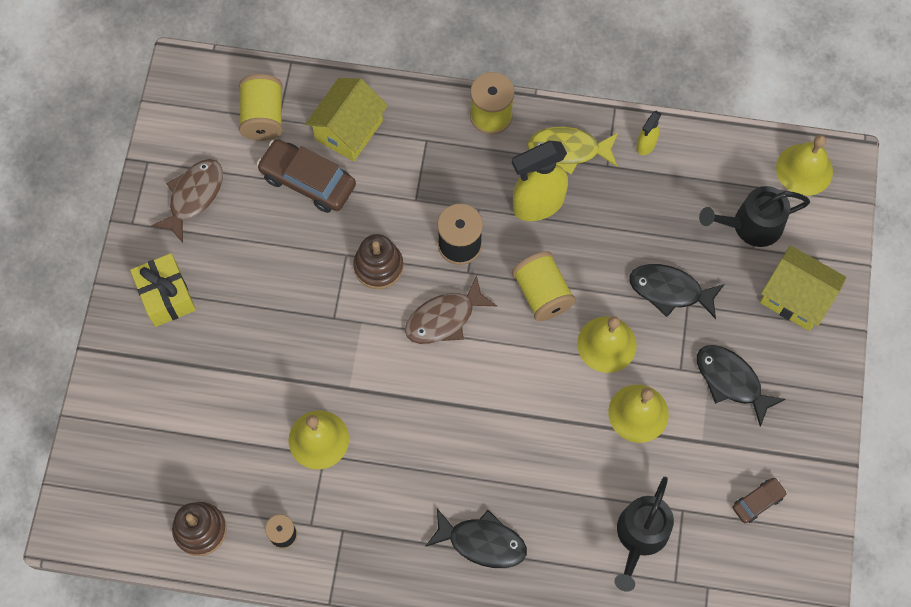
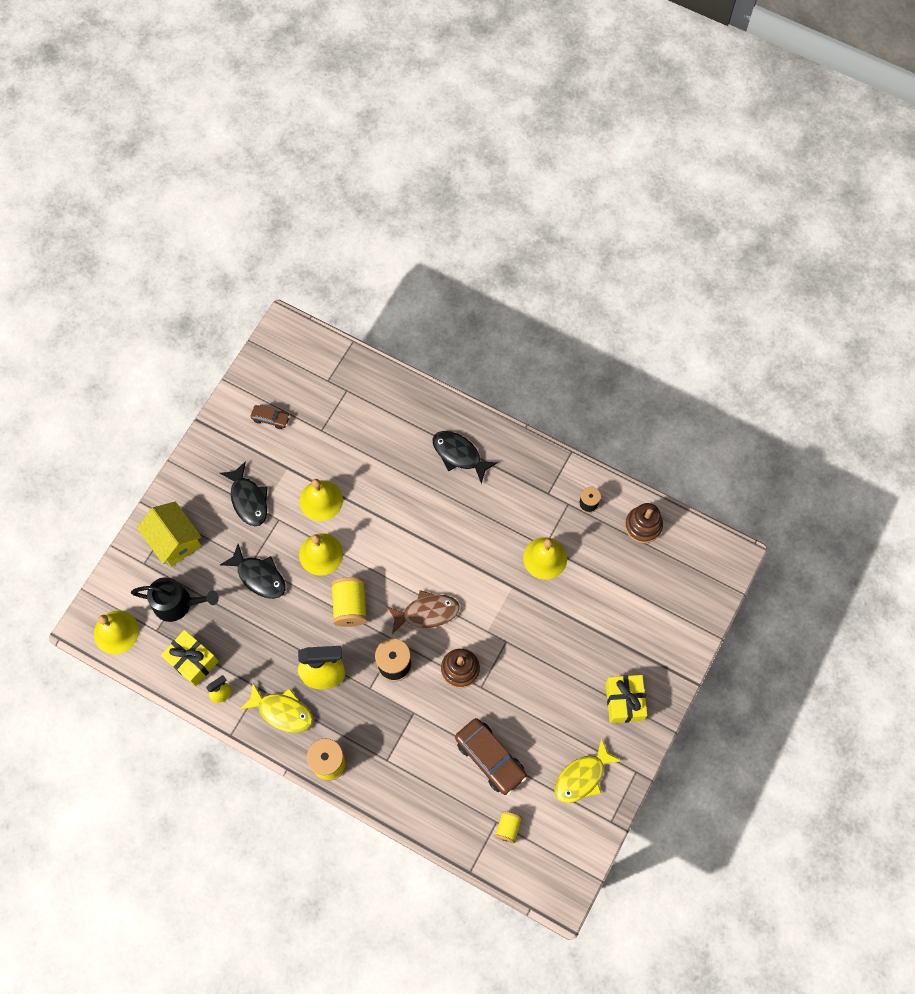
camera: 160 degrees left, 0 degrees up
brown fish [151,159,223,243] -> yellow fish [554,738,621,803]
yellow spool [239,74,283,141] -> yellow spool [495,811,522,843], size x0.59
yellow house [305,78,388,162] -> none
black watering can [614,477,674,592] -> none
brown car [732,478,787,523] -> brown car turned 150 degrees counterclockwise [250,405,290,429]
none -> yellow gift [161,630,219,687]

